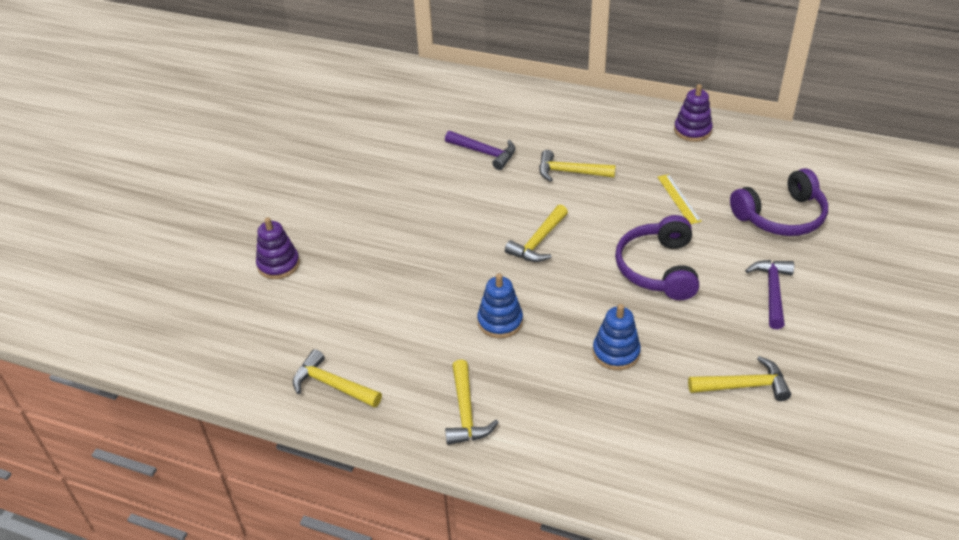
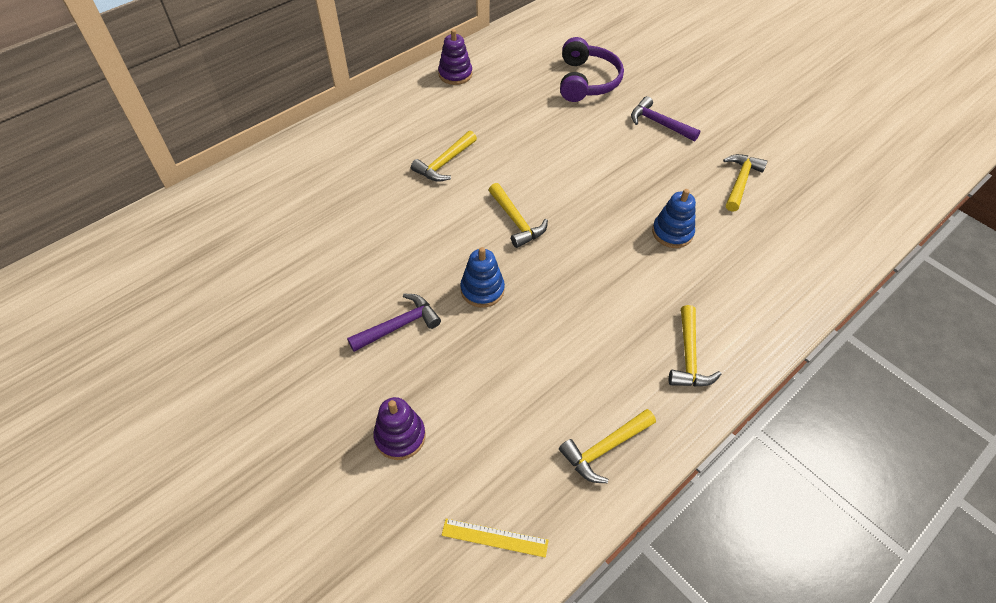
camera: 65 degrees left, 10 degrees up
purple hammer [445,131,516,170] -> purple hammer moved to [347,294,441,352]
yellow hammer [445,360,499,445] -> yellow hammer turned 75 degrees clockwise [669,305,722,386]
blue stacking toy [477,273,523,338] -> blue stacking toy moved to [460,247,505,308]
purple headphones [615,215,699,300] -> none
yellow ruler [658,174,702,224] -> yellow ruler moved to [442,519,548,558]

